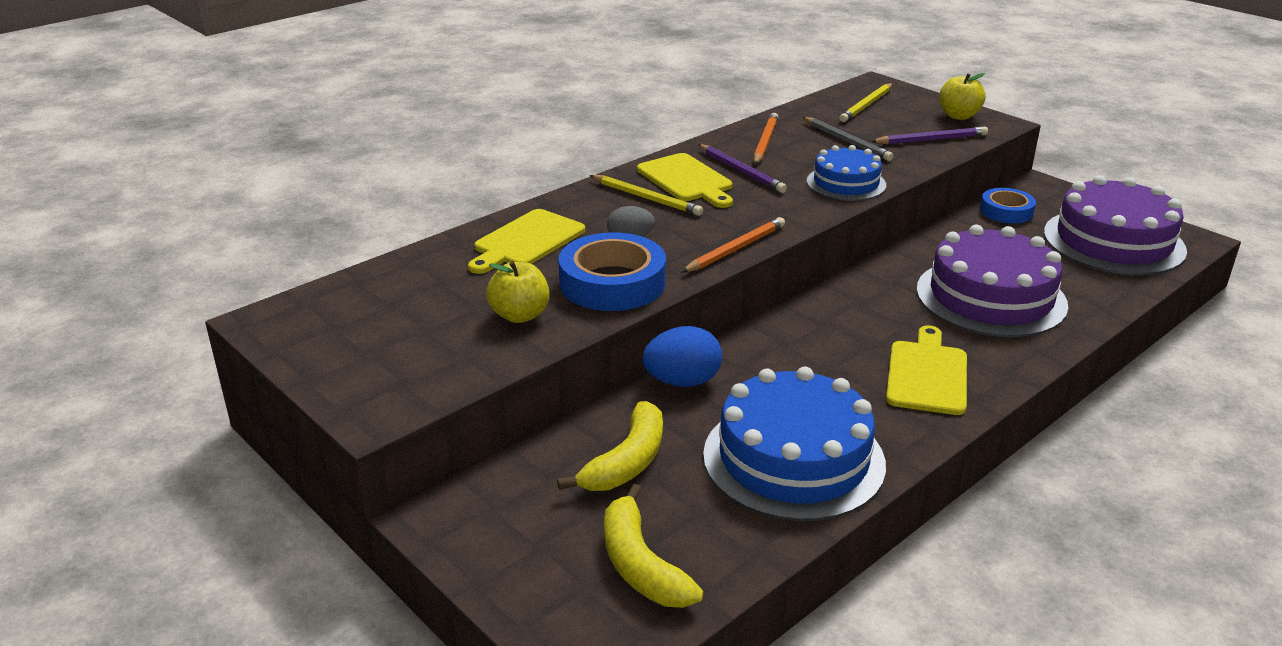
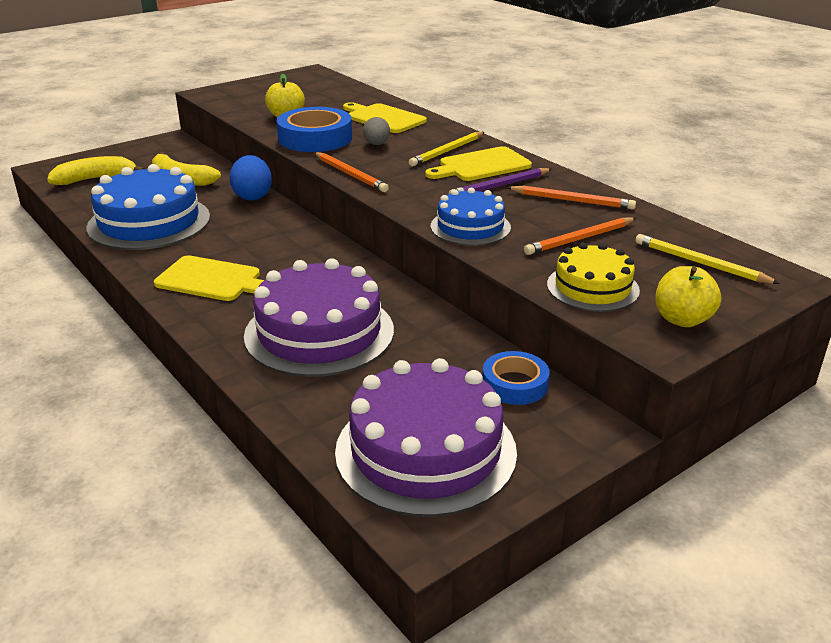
camera: 95 degrees right, 0 degrees up
grey pencil [803,117,894,161] -> orange pencil [524,217,636,255]
purple pencil [871,127,988,144] -> yellow cake [547,243,640,312]

